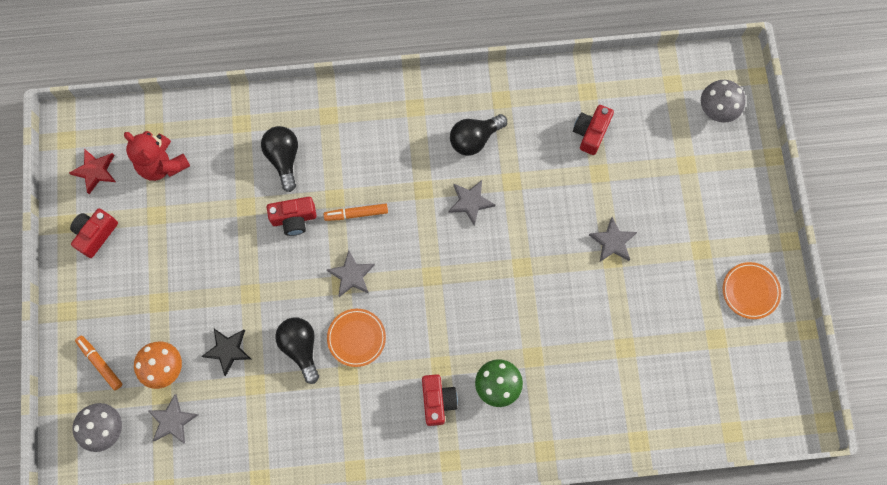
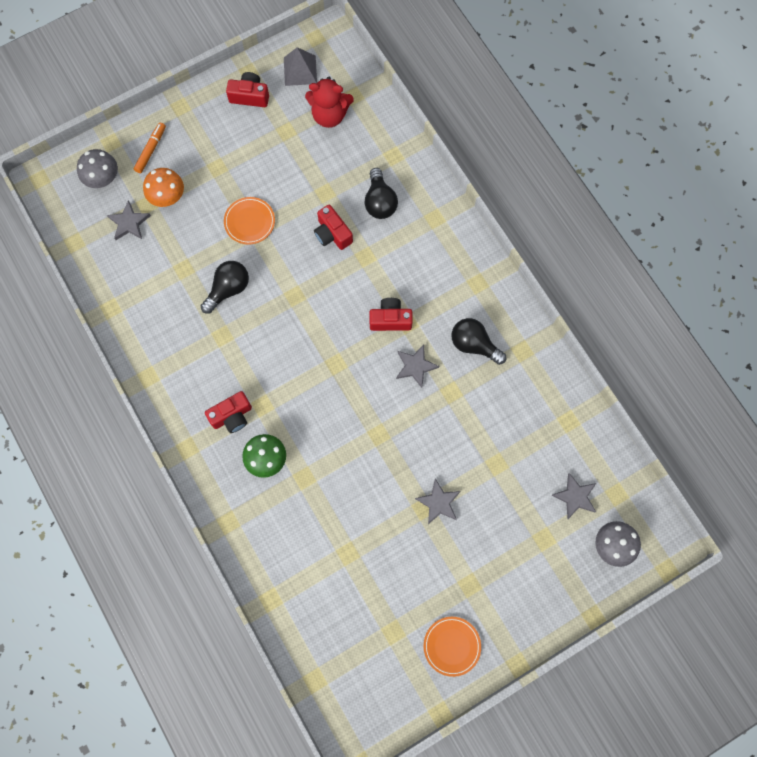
camera: 65 degrees right, 0 degrees up
red star [69,149,116,194] -> grey pyramid [284,47,317,86]
red teddy bear [124,131,190,181] -> red teddy bear turned 105 degrees counterclockwise [305,77,354,128]
black star [202,329,251,376] -> none
black light bulb [261,126,298,192] -> black light bulb turned 120 degrees clockwise [364,168,398,219]
orange marker [324,203,388,221] -> none
grey star [327,250,375,297] -> grey star moved to [551,473,596,519]
orange plate [327,309,386,367] -> orange plate moved to [224,197,275,245]
red camera [573,105,614,155] -> red camera moved to [370,298,413,331]

